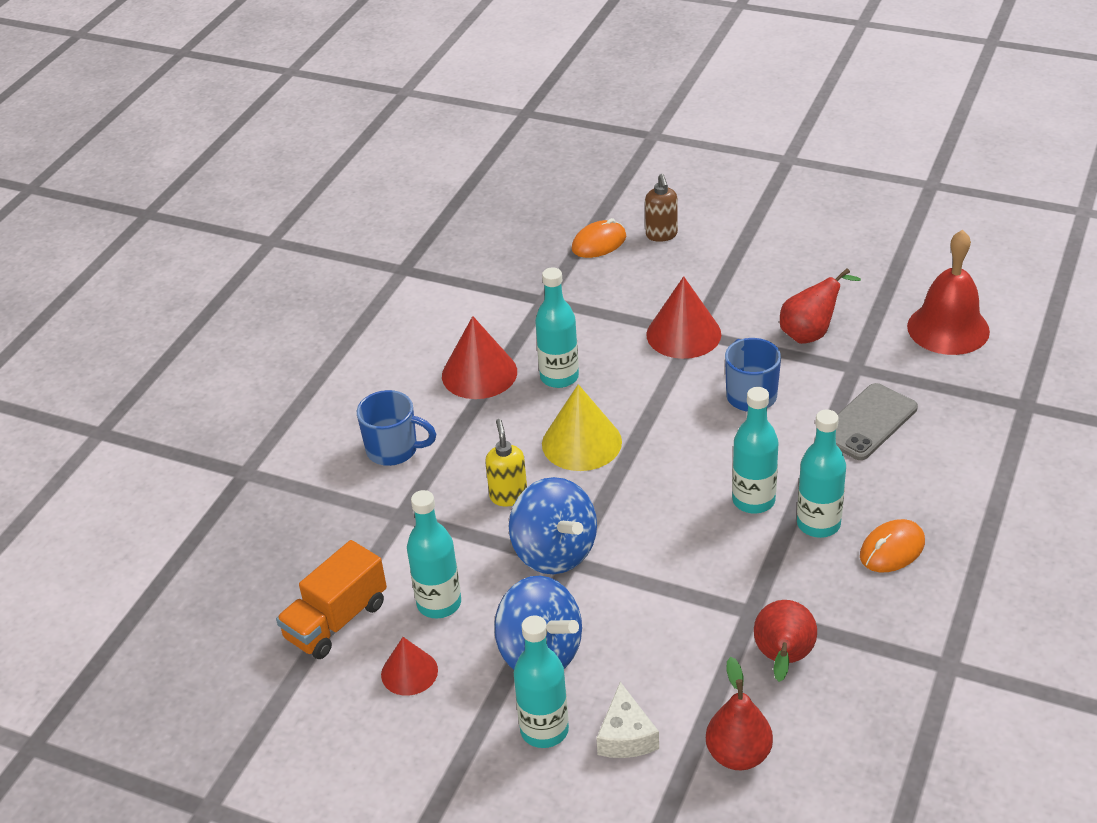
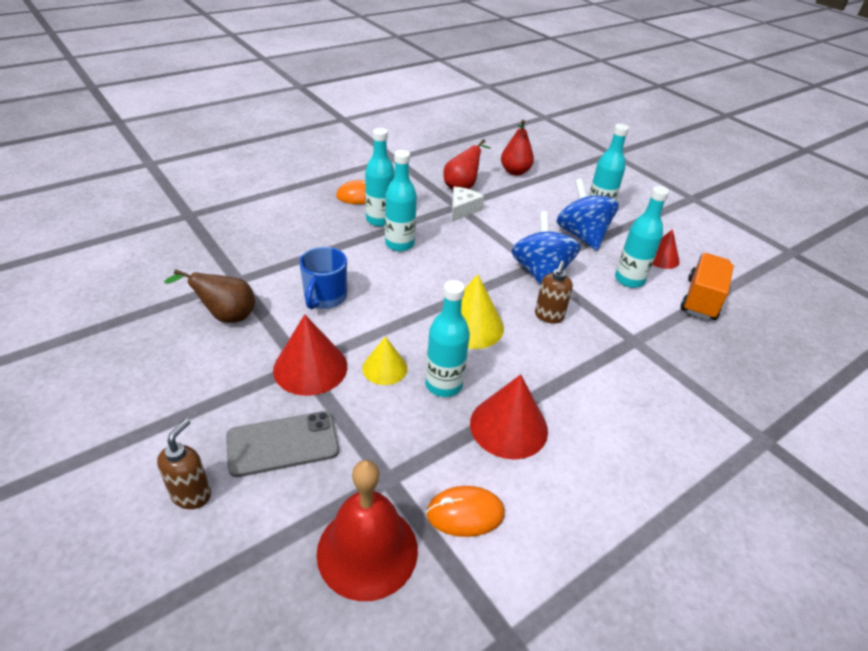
camera: 155 degrees left, 0 degrees up
orange truck [276,540,387,659] -> orange truck turned 45 degrees counterclockwise [681,253,734,320]
blue mug [357,390,436,466] -> none
yellow soap dispenser [485,419,527,506] -> brown soap dispenser [535,261,573,324]
orange mouse [572,218,626,258] -> orange mouse moved to [426,486,505,537]
white cheese [597,682,659,758] -> white cheese moved to [452,187,484,222]
red pear [780,268,861,344] -> brown pear [164,269,255,323]
grey phone [836,383,918,460] -> grey phone moved to [226,411,339,477]
red bell [907,230,990,355] -> red bell moved to [316,460,418,601]
none -> yellow cone [362,336,408,385]

